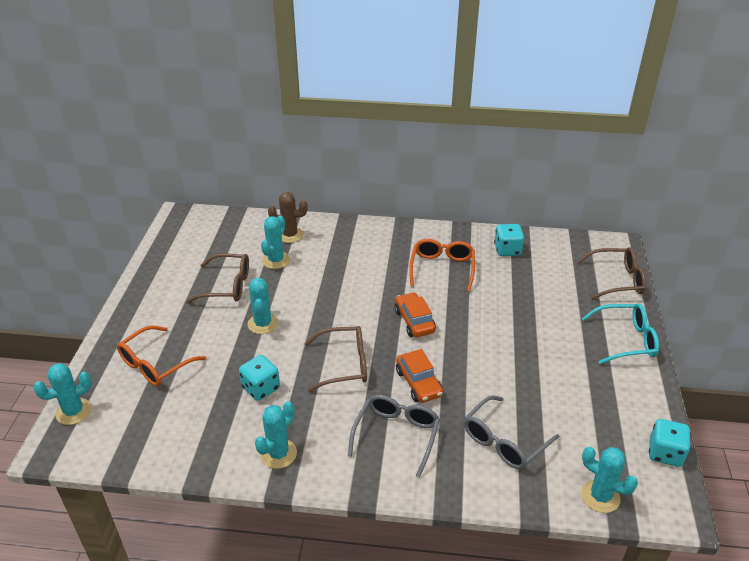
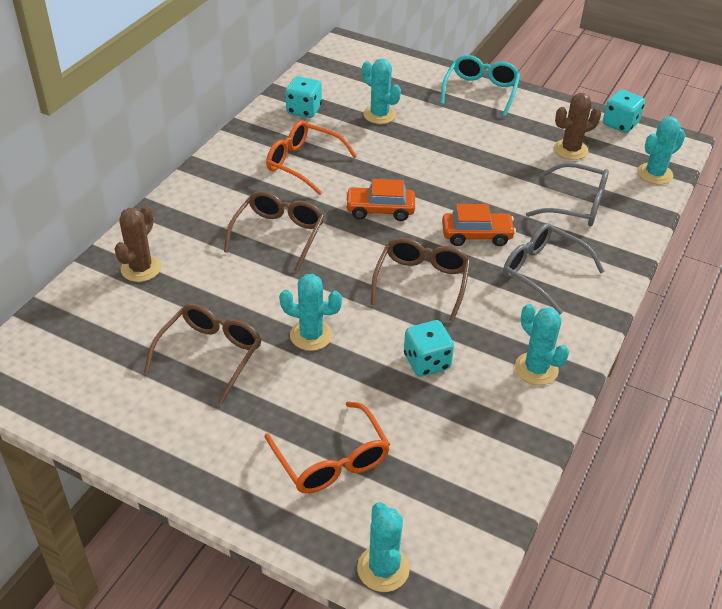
camera: 70 degrees left, 5 degrees up
turquoise cactus [261,215,290,269] -> turquoise cactus moved to [362,59,401,124]
grey glasses [464,395,559,469] -> grey glasses turned 45 degrees counterclockwise [526,163,609,226]
brown glasses [577,247,646,300] -> brown glasses moved to [224,191,324,271]
none -> brown cactus [554,93,601,160]

